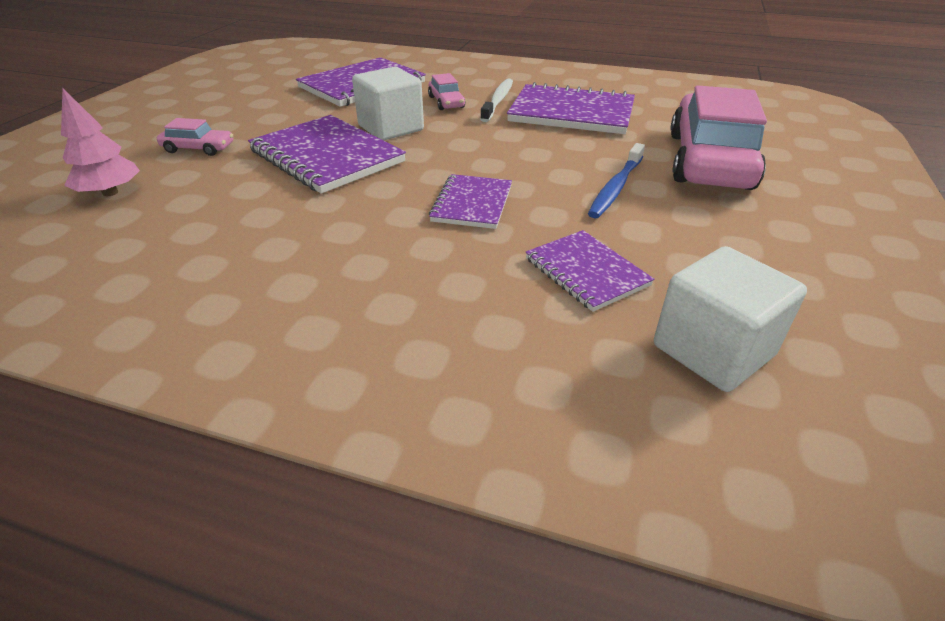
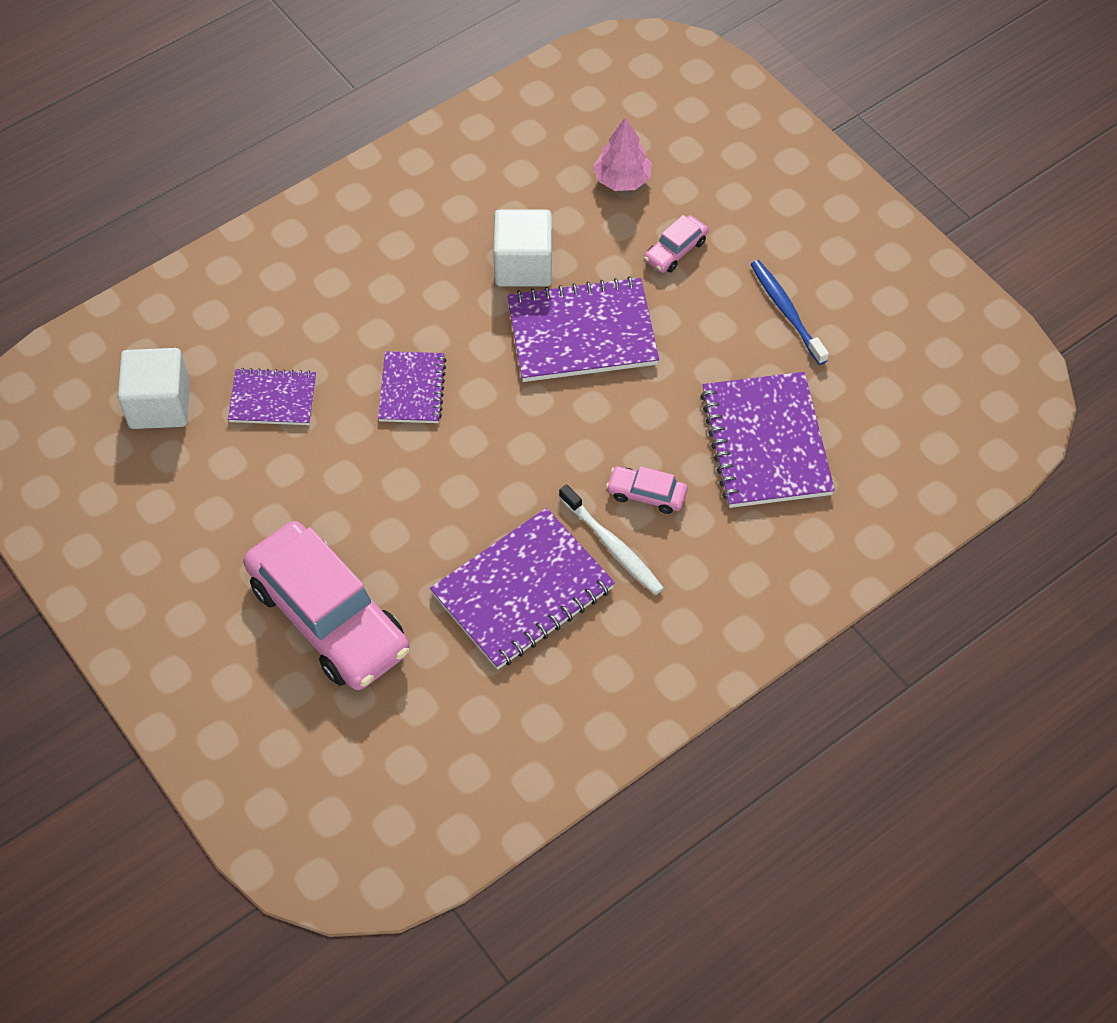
camera: 125 degrees right, 20 degrees up
white cube [352,67,424,141] -> white cube moved to [493,210,552,287]
purple notebook [429,174,512,229] -> purple notebook turned 45 degrees clockwise [378,351,446,423]
blue toothbrush [588,143,645,218] -> blue toothbrush moved to [750,260,829,365]

